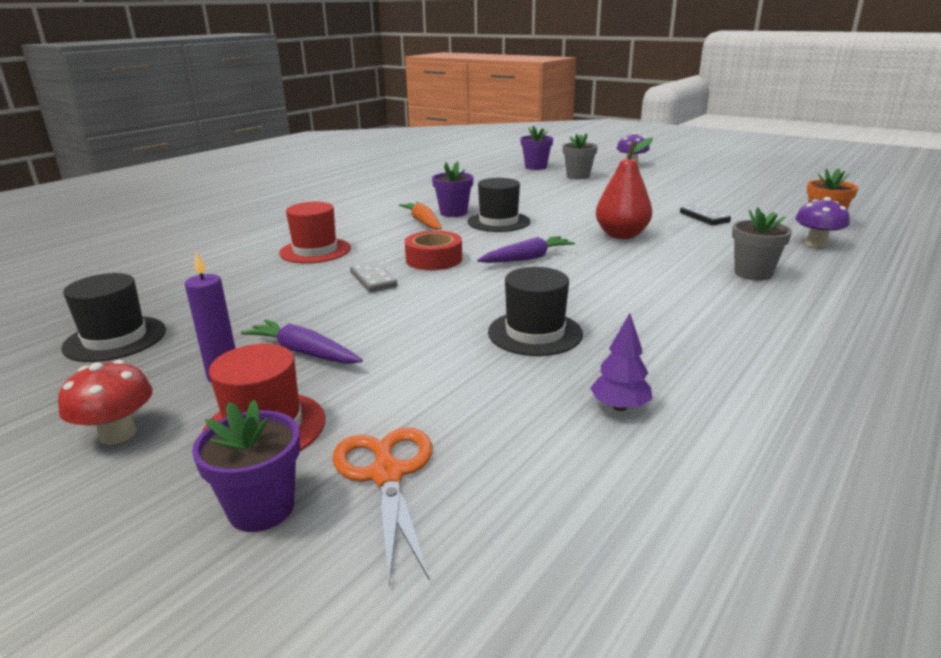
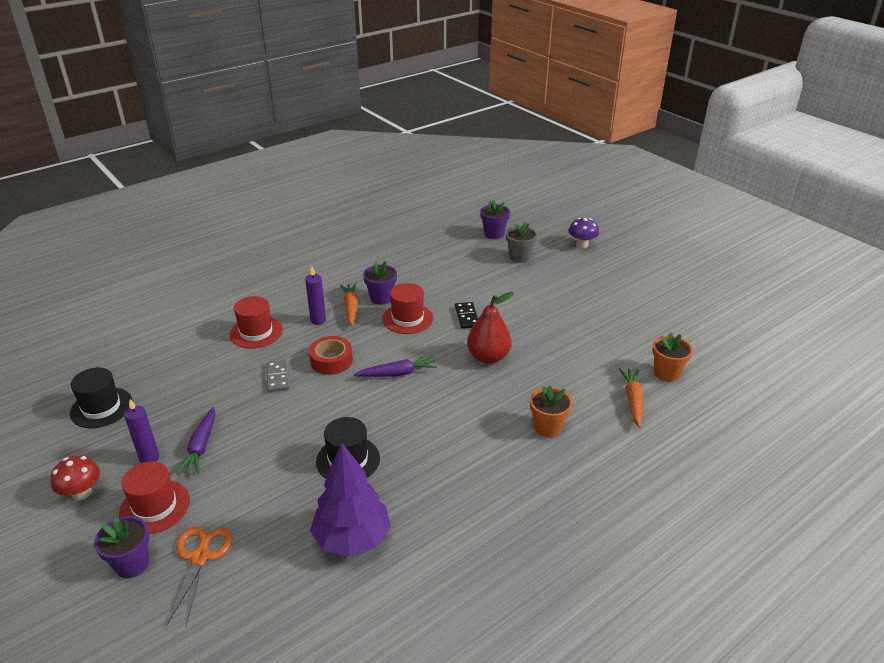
camera: 15 degrees right, 10 degrees up
purple carrot [241,319,363,364] -> purple carrot turned 135 degrees counterclockwise [176,407,216,474]
black hat [467,178,530,232] -> red hat [382,283,433,334]
purple tree [590,313,652,411] -> purple tree [310,443,391,557], size x2.12
black domino [680,205,731,225] -> black domino moved to [455,302,478,329]
grey flower pot [732,207,792,280] -> orange flower pot [530,385,572,438]
purple mushroom [795,197,850,248] -> orange carrot [619,368,643,428]
none -> purple candle [305,267,326,325]

